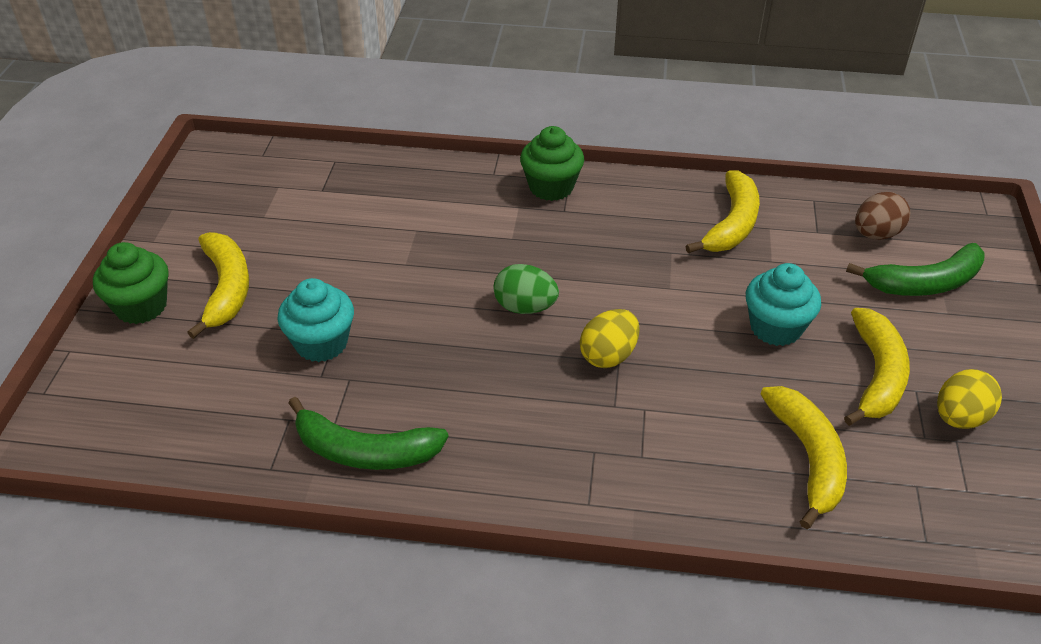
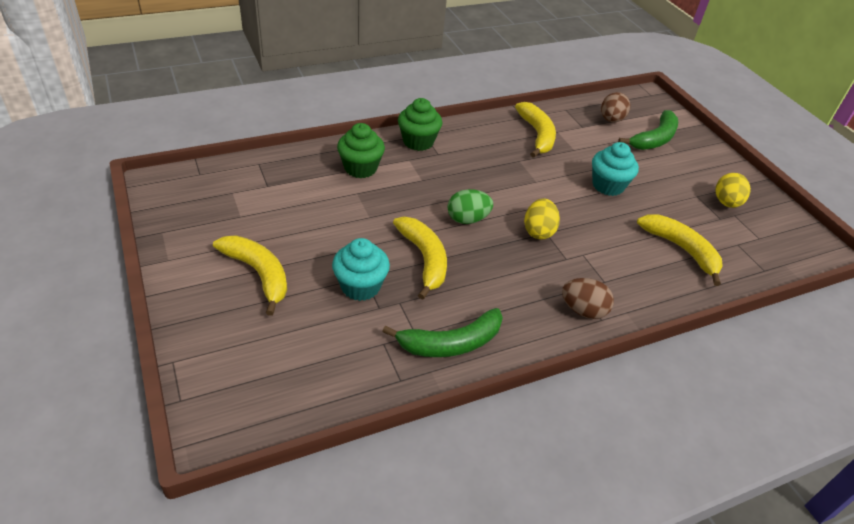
camera: 35 degrees left, 0 degrees up
green cupcake [93,242,169,324] -> green cupcake moved to [337,123,385,178]
yellow banana [844,308,910,426] -> yellow banana moved to [393,217,447,300]
none -> brown egg [562,278,614,319]

